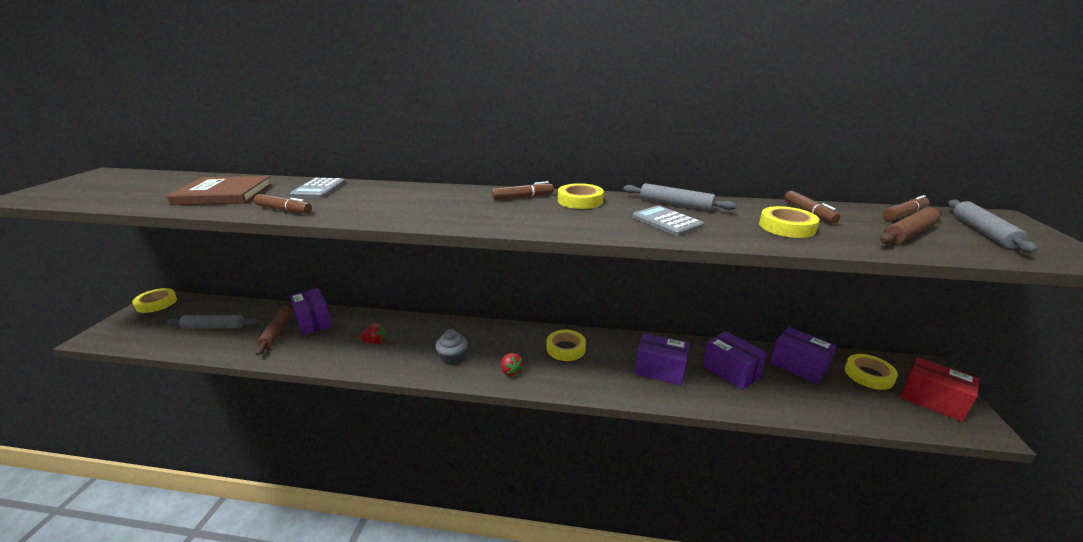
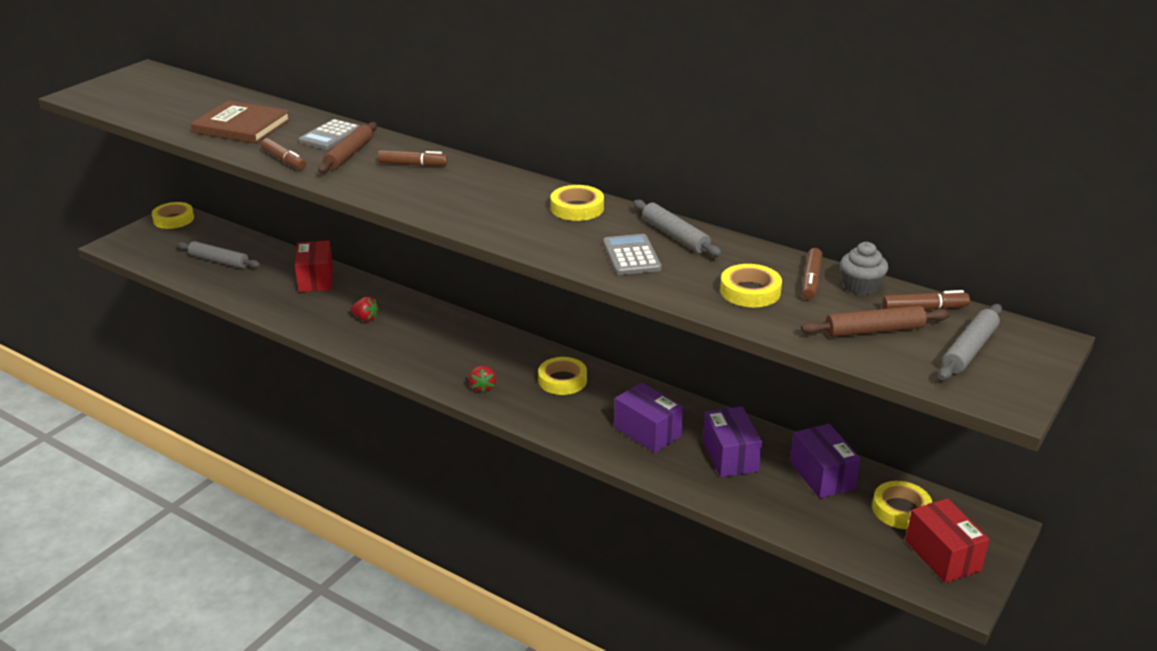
camera: 25 degrees right, 5 degrees up
brown rolling pin [255,301,293,356] -> brown rolling pin moved to [318,122,377,173]
purple box [290,288,332,335] -> red box [295,241,333,292]
grey cupcake [435,329,468,365] -> grey cupcake moved to [840,242,888,296]
brown marker [492,181,554,200] -> brown marker moved to [378,150,448,166]

